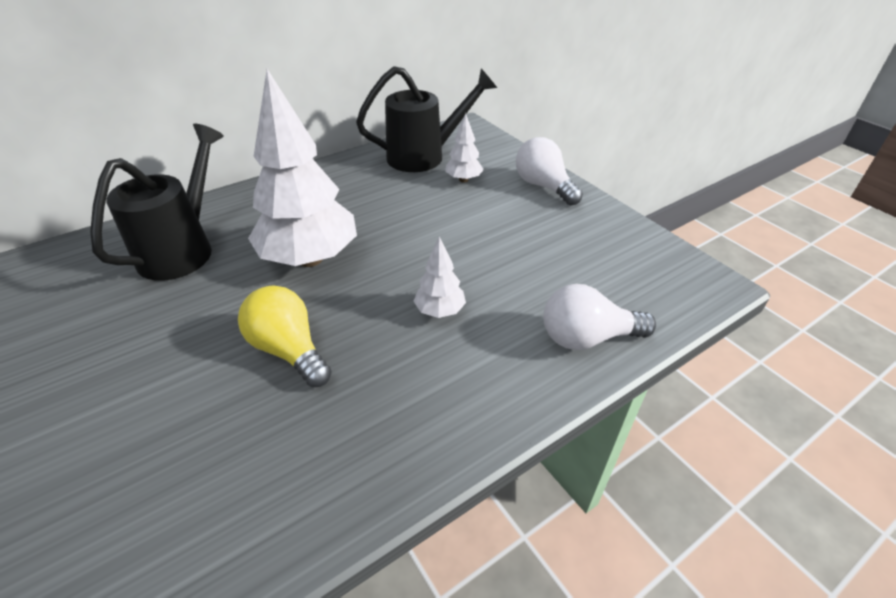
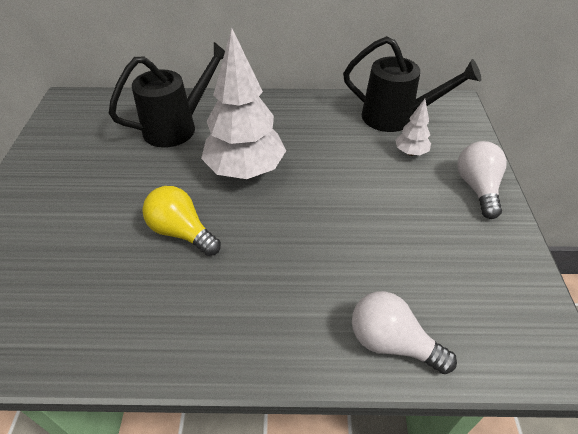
camera: 35 degrees right, 5 degrees up
yellow light bulb [238,285,332,387] -> yellow light bulb turned 45 degrees counterclockwise [142,186,221,256]
white tree [413,236,466,318] -> none

